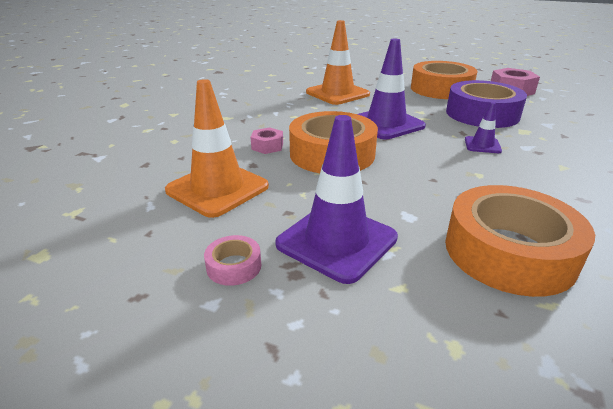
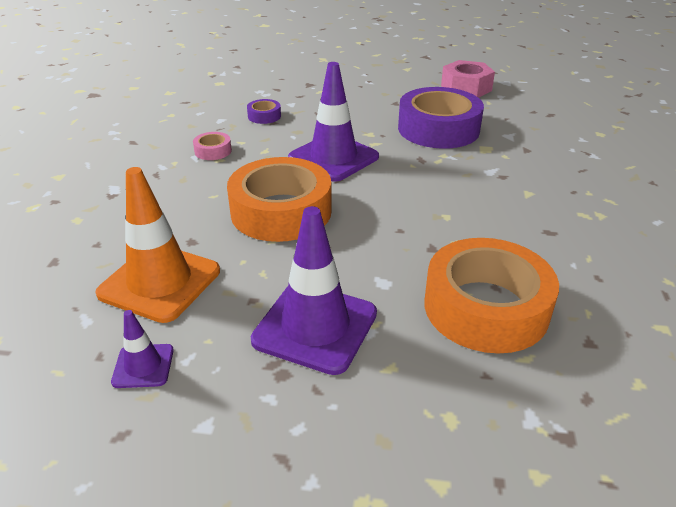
camera: 15 degrees left, 5 degrees up
pink tape [204,235,261,286] -> pink tape moved to [193,132,232,160]
pink nut [251,127,283,154] -> none
orange traffic cone [306,20,370,105] -> purple tape [247,99,281,124]
orange tape [411,61,478,99] -> none
purple traffic cone [465,102,502,153] -> purple traffic cone moved to [111,310,174,388]

